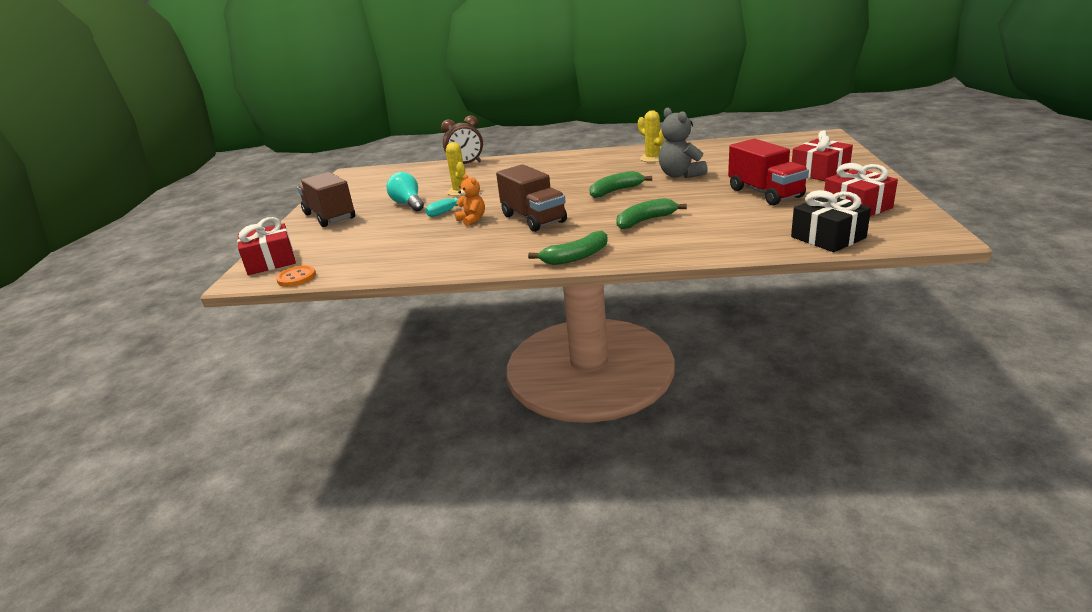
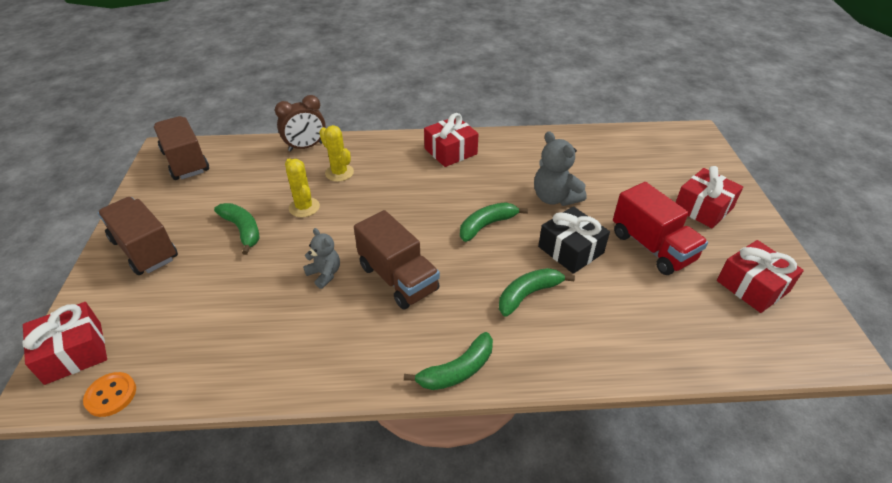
camera: 10 degrees left, 15 degrees up
turquoise light bulb [386,172,424,211] -> green banana [214,203,259,255]
turquoise screwdriver [425,192,482,217] -> none
orange teddy bear [455,174,485,226] -> grey teddy bear [303,228,340,289]
yellow cactus [638,110,665,162] -> yellow cactus moved to [319,125,354,182]
black gift [791,190,871,252] -> black gift moved to [538,206,610,274]
none -> brown truck [154,116,209,180]
none -> red gift [424,113,478,167]

